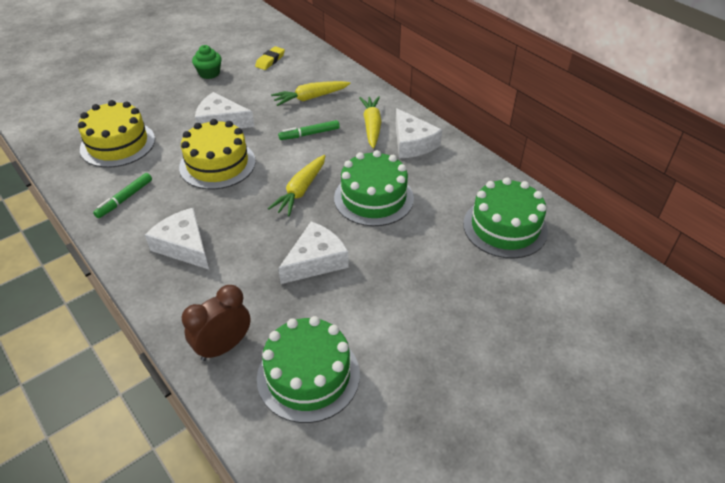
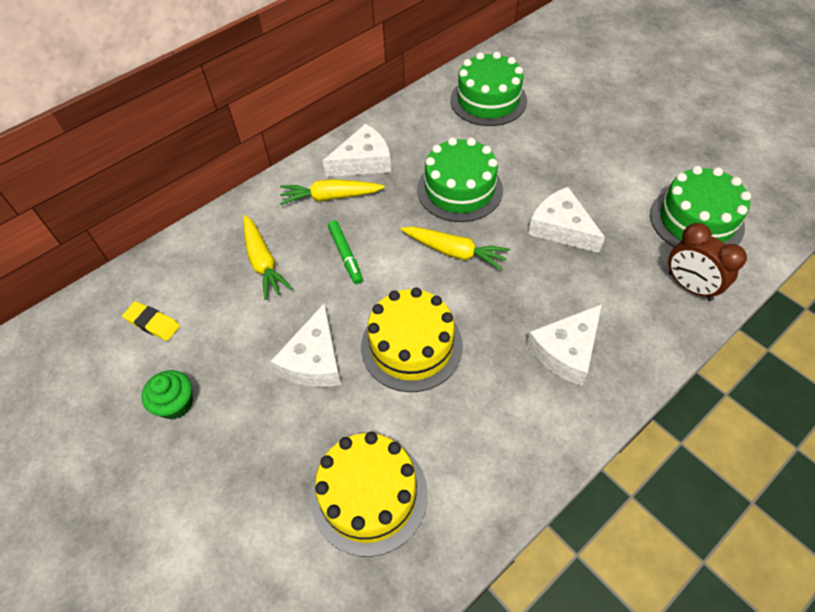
camera: 90 degrees left, 10 degrees up
green marker [93,173,152,218] -> none

